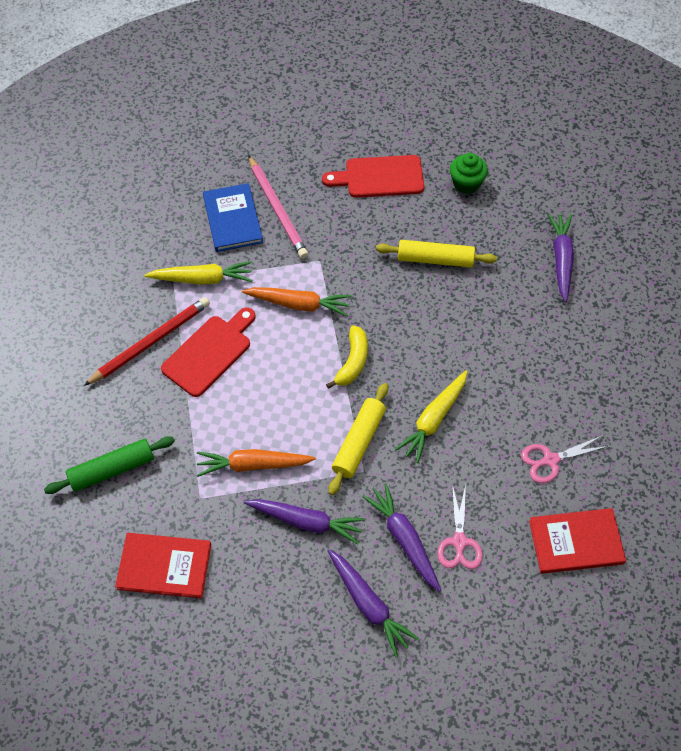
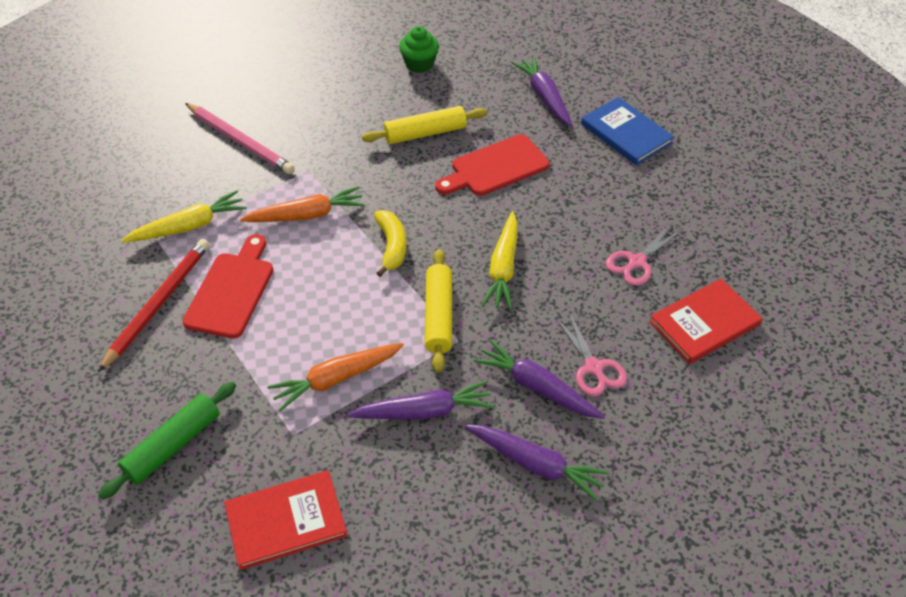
camera: 25 degrees left, 10 degrees down
blue book [203,183,263,252] -> blue book moved to [581,97,674,165]
red cutting board [322,155,424,198] -> red cutting board moved to [435,134,550,196]

